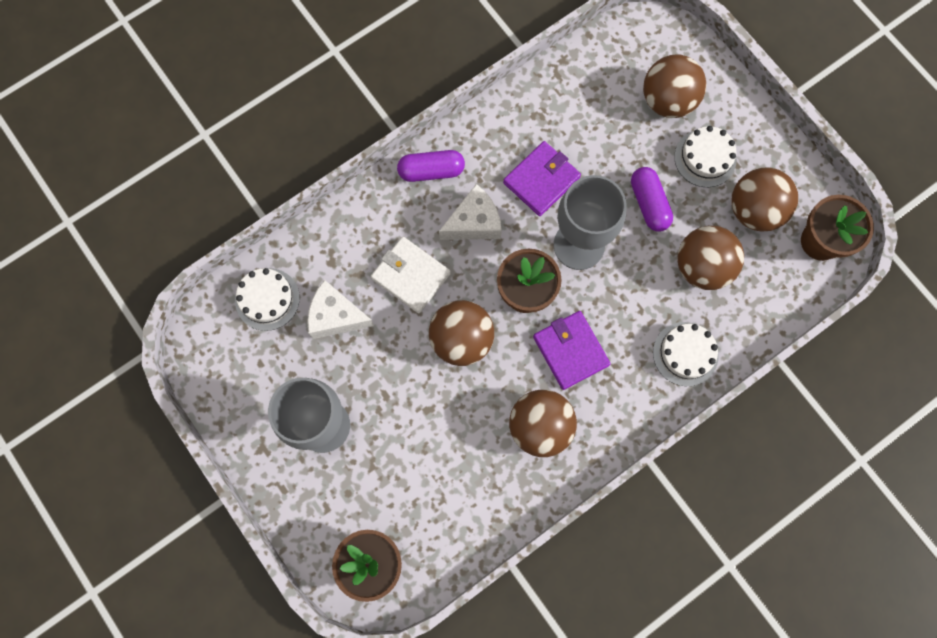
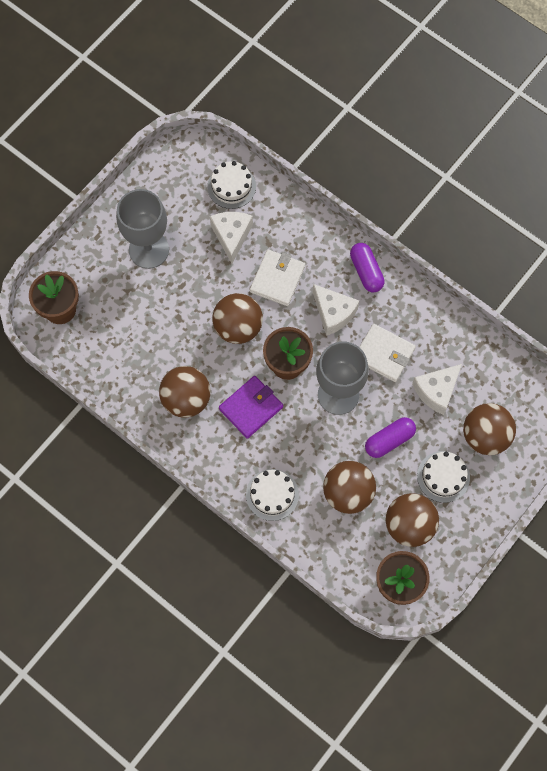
camera: 75 degrees right, 5 degrees down
purple wallet [503,141,581,216] -> white wallet [359,324,416,382]
none -> white cheese [412,364,462,415]

